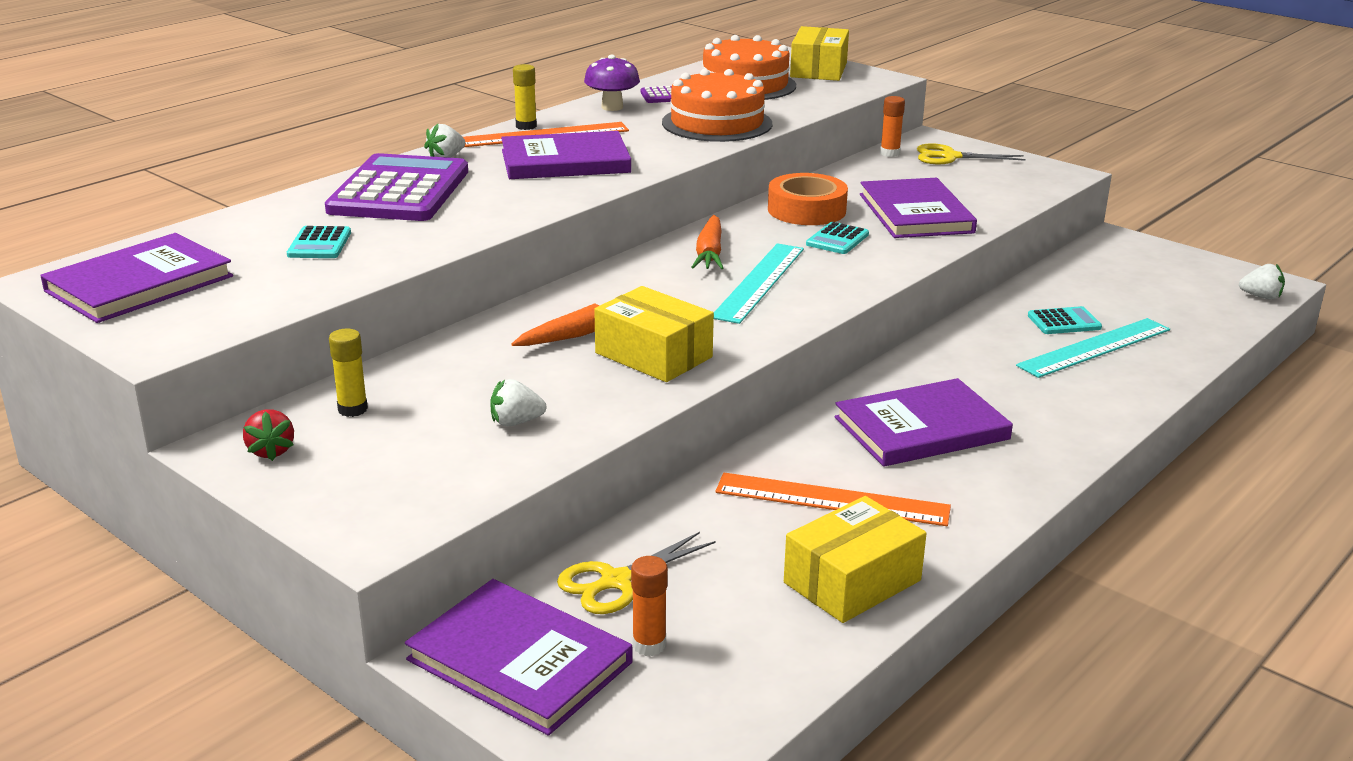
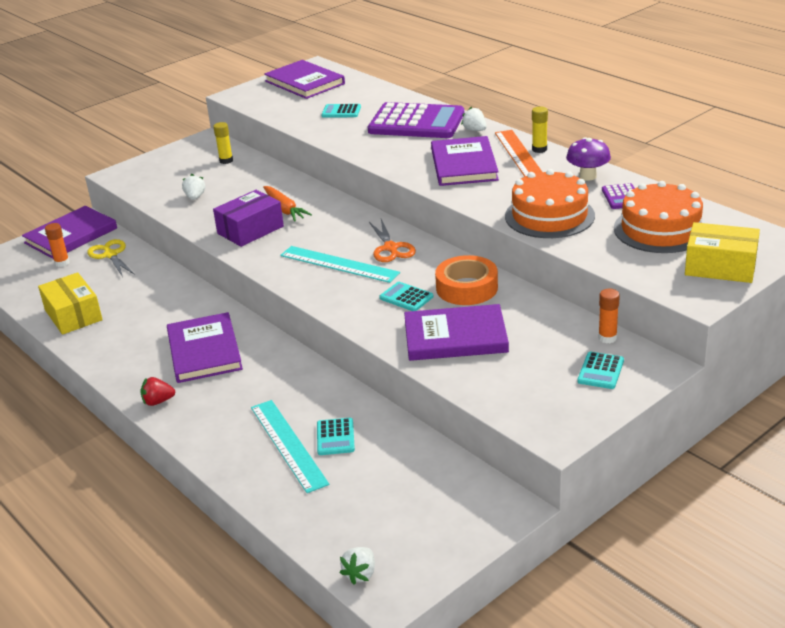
camera: 100 degrees right, 5 degrees up
red strawberry [243,409,294,461] -> red strawberry moved to [140,377,175,406]
yellow box [594,286,714,382] -> purple box [213,190,284,247]
orange carrot [692,215,724,269] -> orange scissors [369,219,416,262]
orange ruler [716,473,951,526] -> none
yellow scissors [917,143,1026,164] -> turquoise calculator [578,352,624,389]

